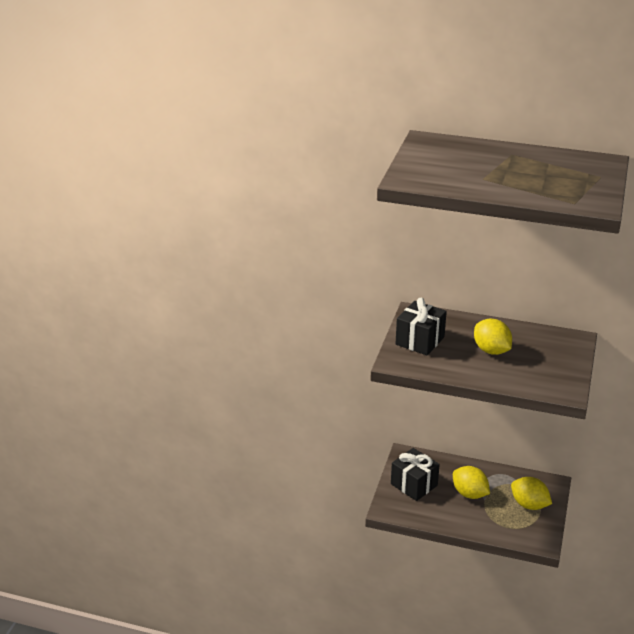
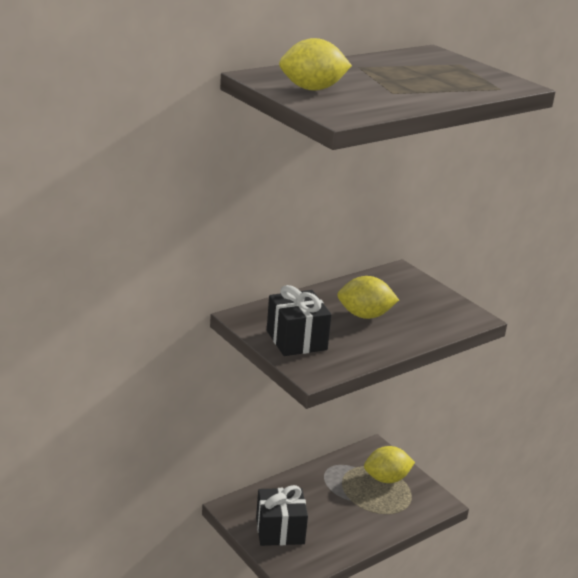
camera: 55 degrees left, 5 degrees down
yellow lemon [453,466,490,499] -> yellow lemon moved to [279,38,352,91]

